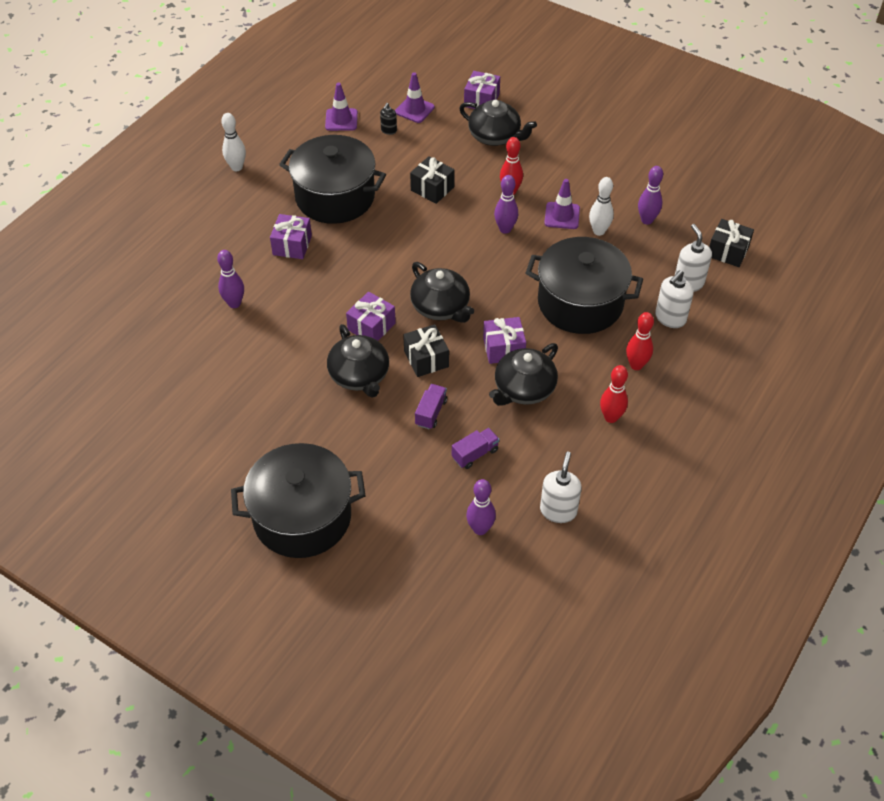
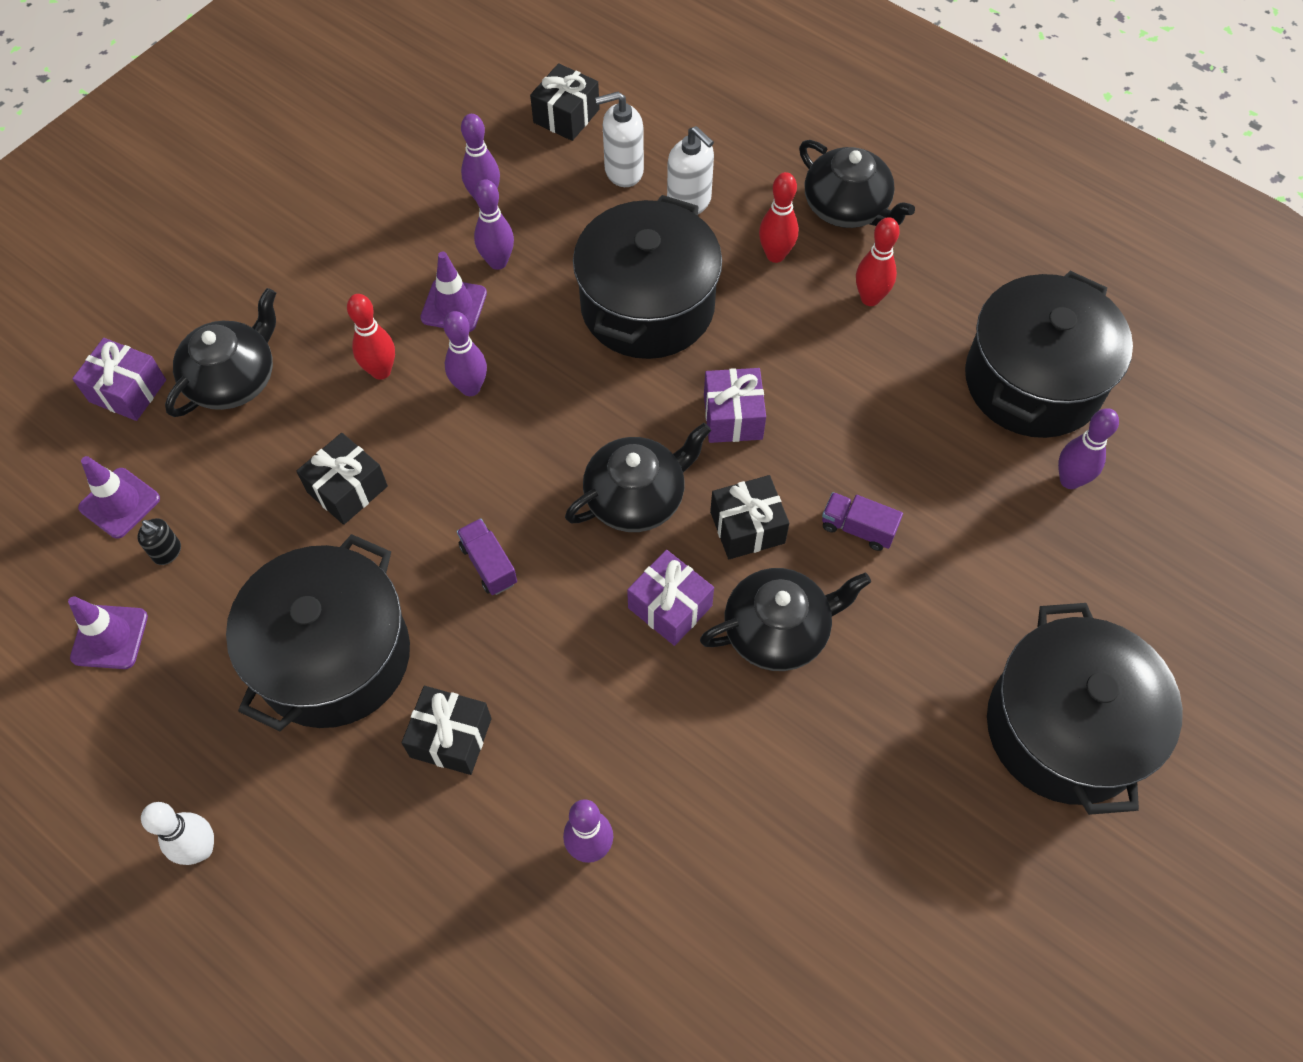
camera: 85 degrees left, 10 degrees up
purple gift [270,214,312,259] -> black gift [402,686,492,775]
purple truck [452,428,499,469] -> purple truck moved to [457,518,517,595]
black teapot [489,343,558,406] -> black teapot moved to [799,140,915,228]
white soap dispenser [540,452,582,523] -> black pot [965,271,1133,438]
white bowling pin [589,177,614,236] -> purple bowling pin [474,179,514,270]

